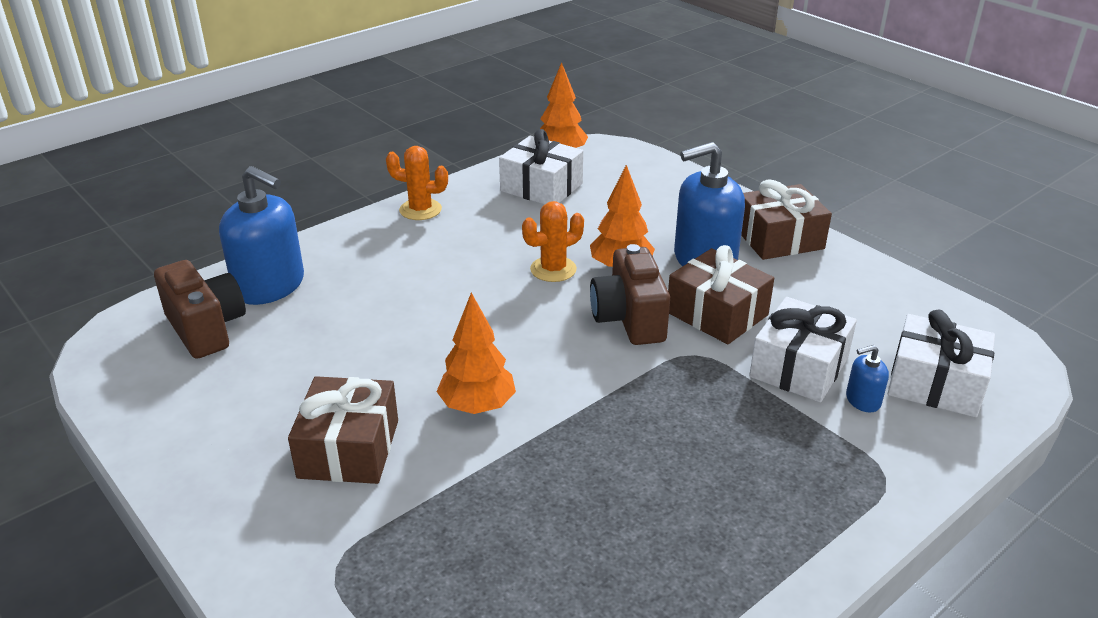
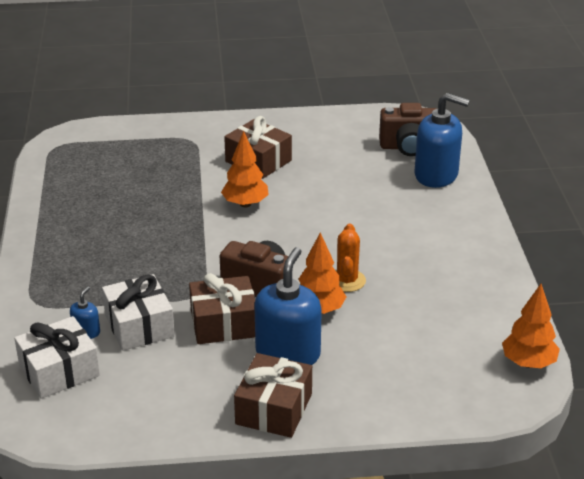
camera: 125 degrees right, 0 degrees up
blue soap dispenser [219,166,304,305] -> blue soap dispenser turned 135 degrees counterclockwise [415,93,470,188]
orange cactus [386,146,448,220] -> none
white gift [499,129,583,205] -> none

